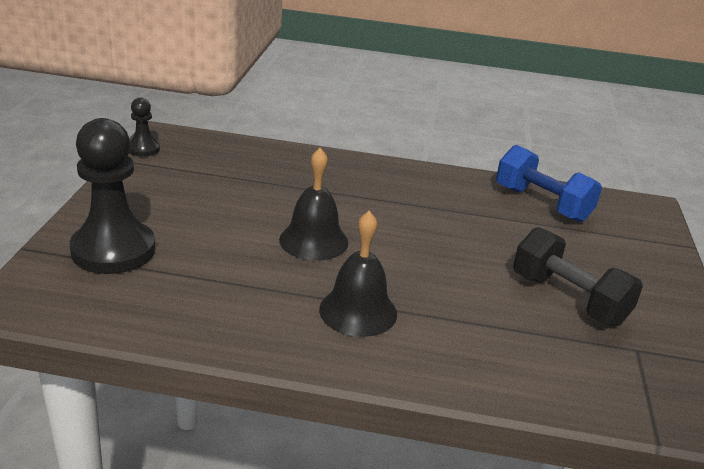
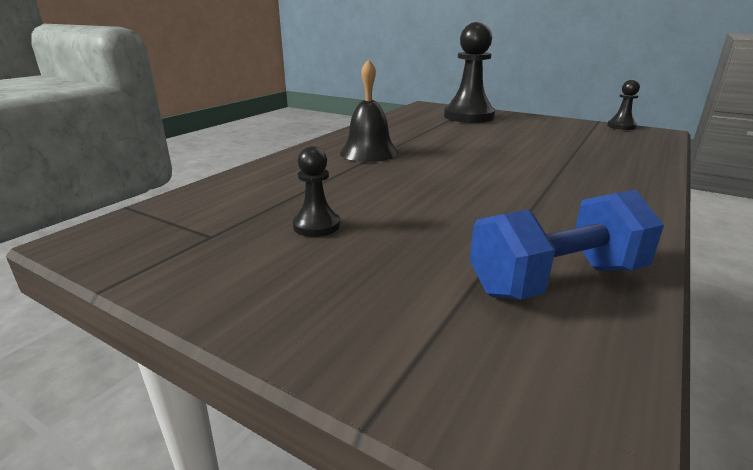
camera: 115 degrees right, 5 degrees down
black bell [279,148,348,260] -> none
black dumbbell [513,227,643,326] -> black pawn [293,146,340,237]

